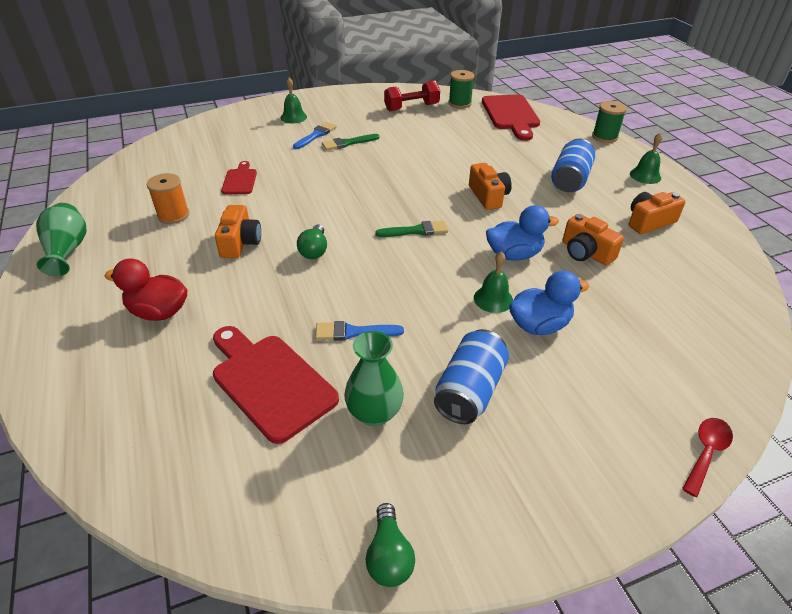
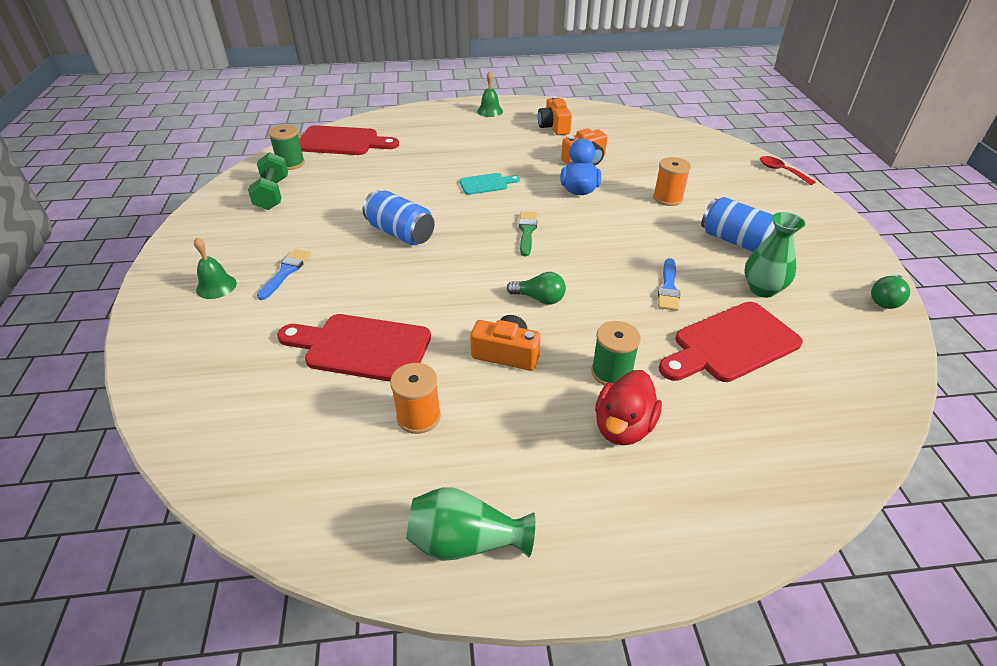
camera: 75 degrees left, 0 degrees up
red cutting board [221,161,257,194] -> red cutting board [277,314,431,382], size x1.84
blue brush [293,122,337,149] -> blue brush turned 60 degrees clockwise [257,249,311,300]
green brush [322,134,379,150] -> none
green light bulb [366,503,415,587] -> green light bulb turned 120 degrees clockwise [871,275,910,309]
red dumbbell [384,81,440,111] -> green dumbbell [248,152,288,210]
orange camera [469,163,512,210] -> turquoise cutting board [460,173,520,195]
green bell [474,251,513,313] -> none
blue duck [509,271,589,335] -> orange spool [653,157,691,206]
blue can [551,138,595,192] -> blue can moved to [363,190,435,245]
green spool [592,101,627,143] -> green spool moved to [591,321,641,386]

